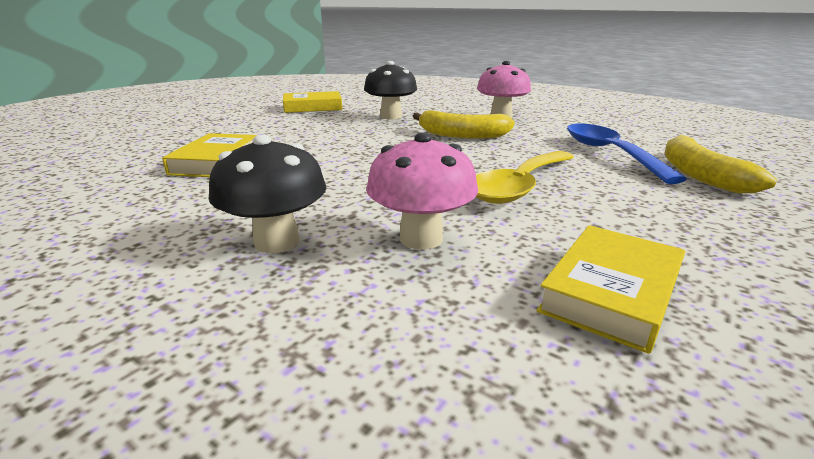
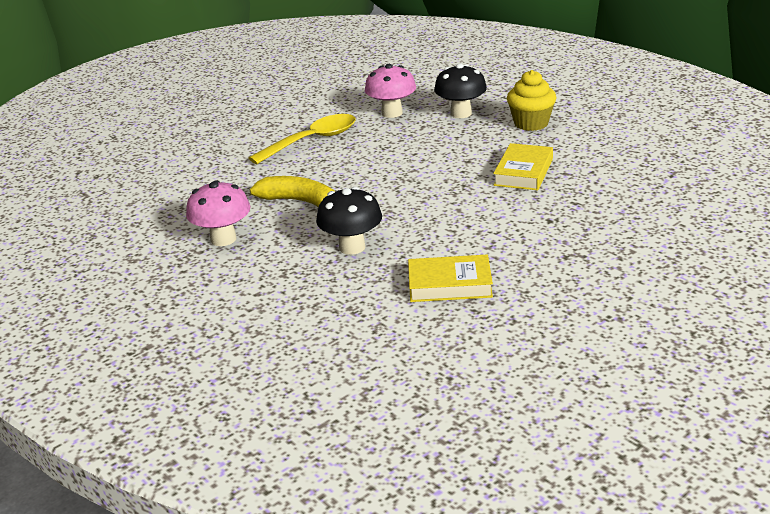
camera: 165 degrees left, 5 degrees up
yellow book [536,225,685,354] -> none
blue spoon [567,123,687,184] -> none
yellow banana [665,135,777,193] -> none
none -> yellow cupcake [507,70,557,131]

